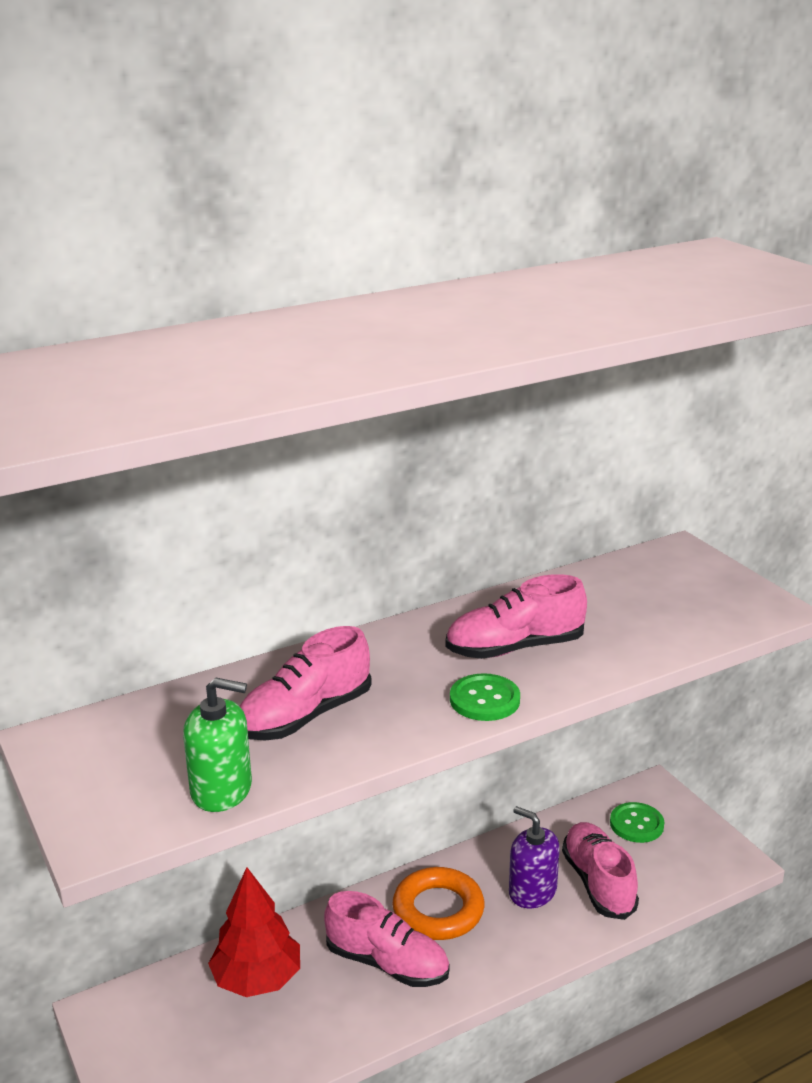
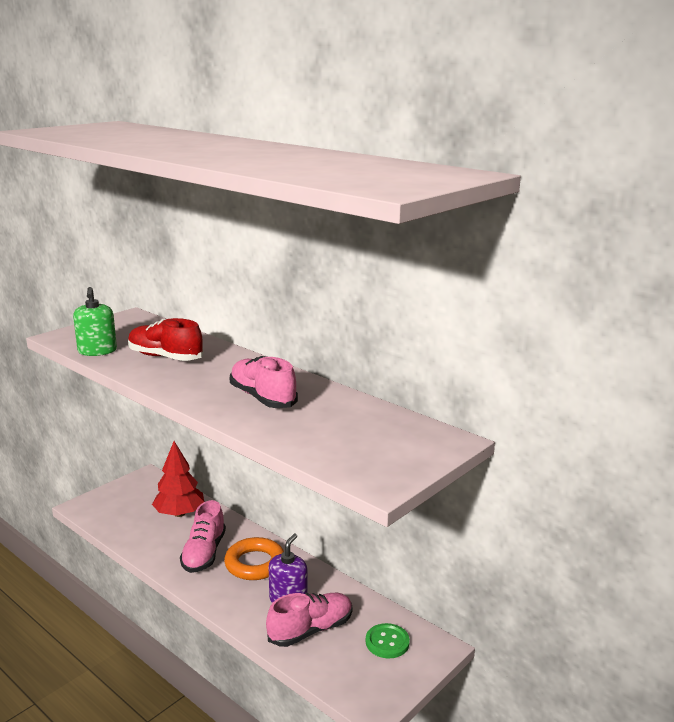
camera: 70 degrees right, 5 degrees down
pink shoe [239,626,372,741] -> red shoe [128,318,203,361]
green button [450,673,520,721] -> none

